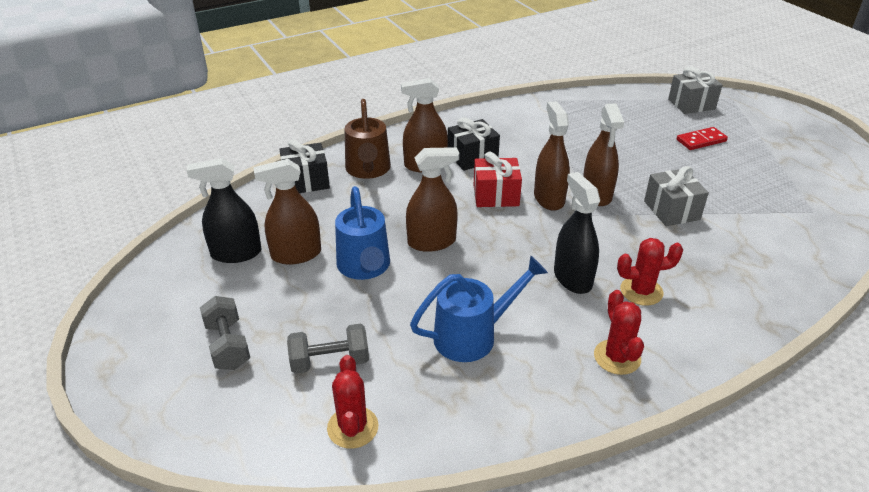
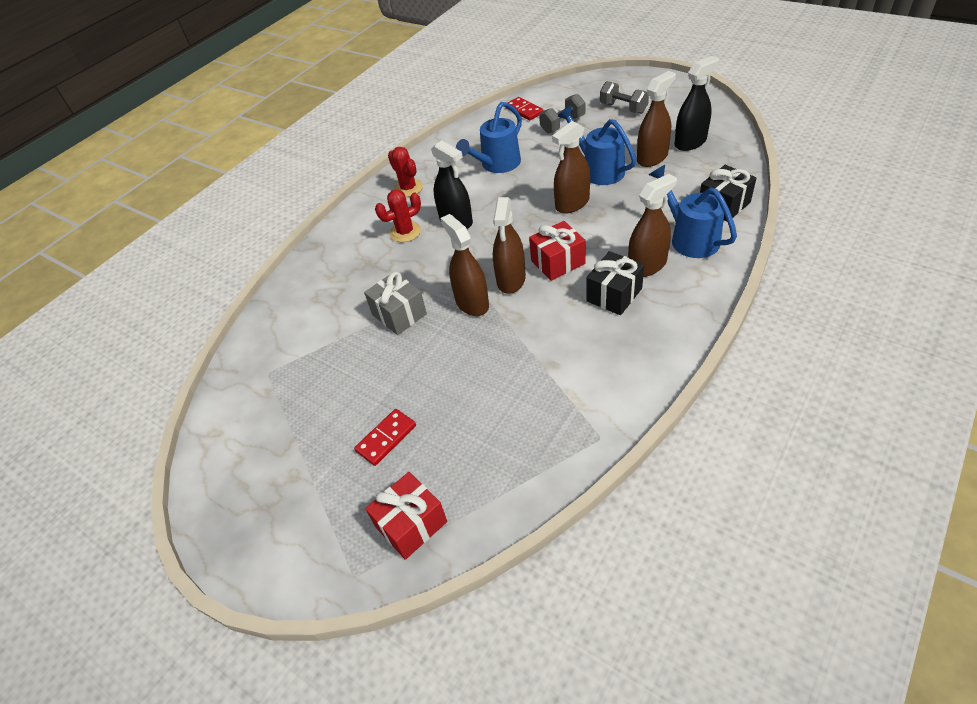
camera: 160 degrees right, 10 degrees up
red cactus [327,355,379,449] -> red domino [507,97,543,120]
brown watering can [345,99,391,179] -> blue watering can [649,165,737,258]
brown spray bottle [534,101,570,211] -> brown spray bottle turned 45 degrees clockwise [493,197,526,294]
grey gift [668,67,722,114] -> red gift [365,472,447,560]

